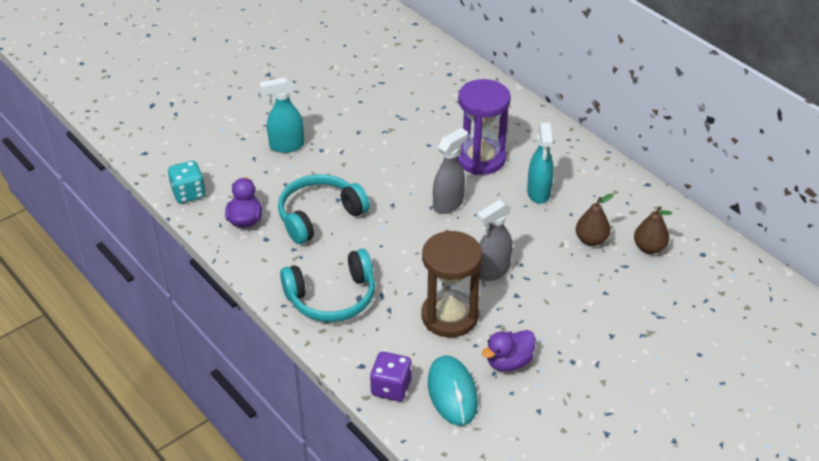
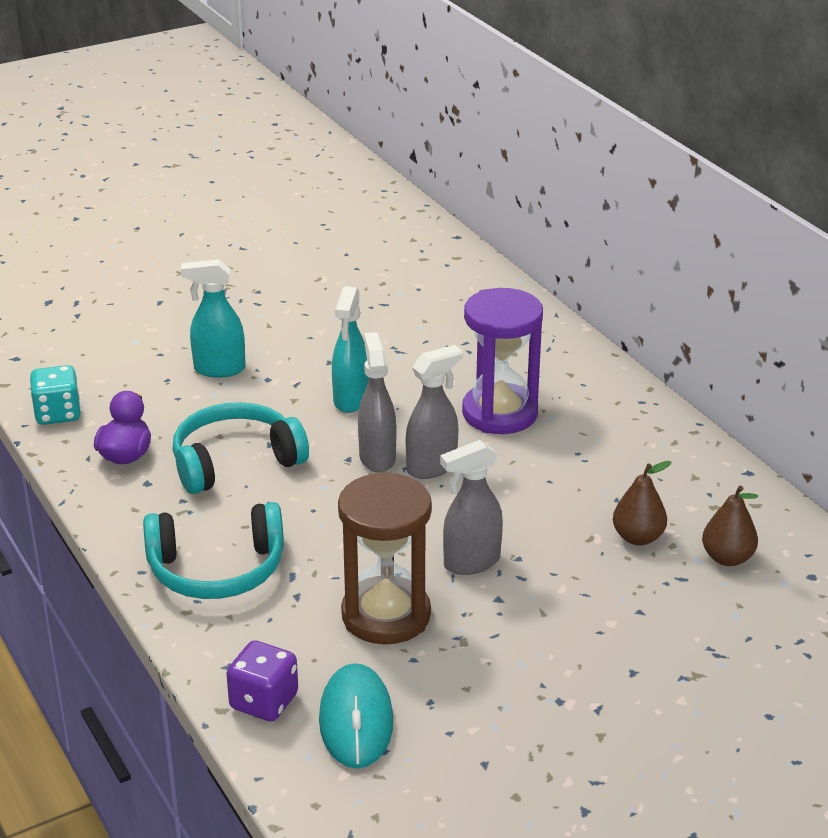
camera: 10 degrees right, 10 degrees down
purple duck [482,330,536,371] -> none
turquoise spray bottle [527,123,554,204] -> turquoise spray bottle moved to [332,286,369,413]
none -> grey spray bottle [358,332,396,473]

